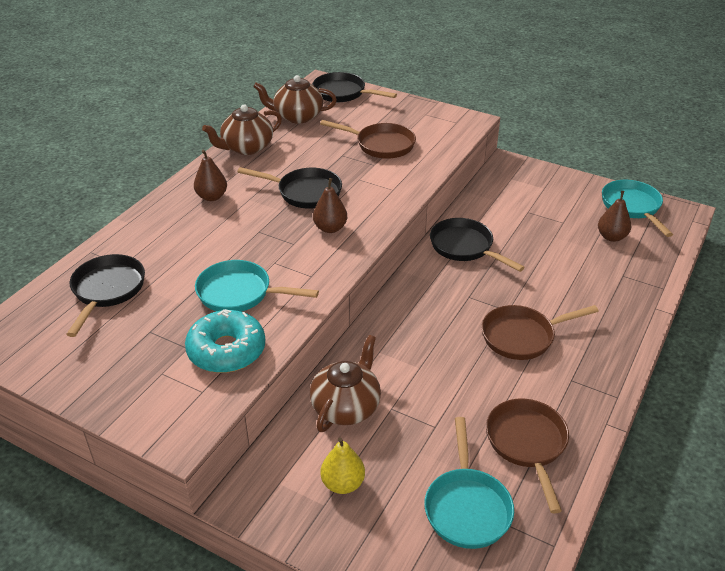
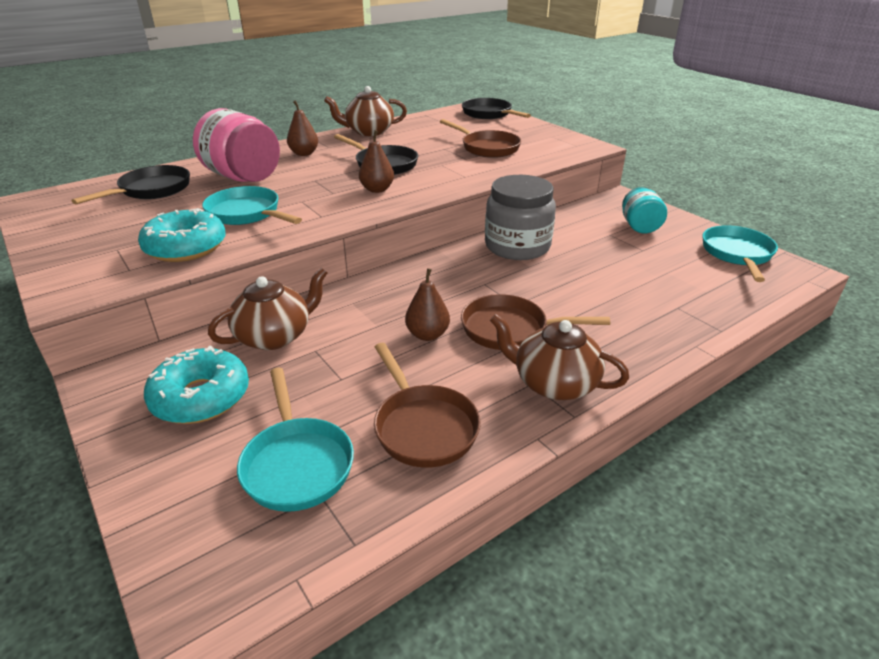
camera: 25 degrees right, 5 degrees down
brown teapot [253,75,337,124] -> brown teapot moved to [490,314,629,400]
yellow pear [320,437,365,494] -> turquoise donut [144,346,249,424]
turquoise pan [424,417,514,549] -> turquoise pan turned 45 degrees counterclockwise [237,368,354,512]
black pan [430,218,525,272] -> grey jar [485,175,556,260]
brown pan [486,399,569,513] -> brown pan turned 135 degrees clockwise [374,343,481,468]
brown pear [598,191,631,242] -> brown pear moved to [405,268,450,341]
none -> pink jar [193,108,280,182]
none -> turquoise jar [622,187,667,233]

